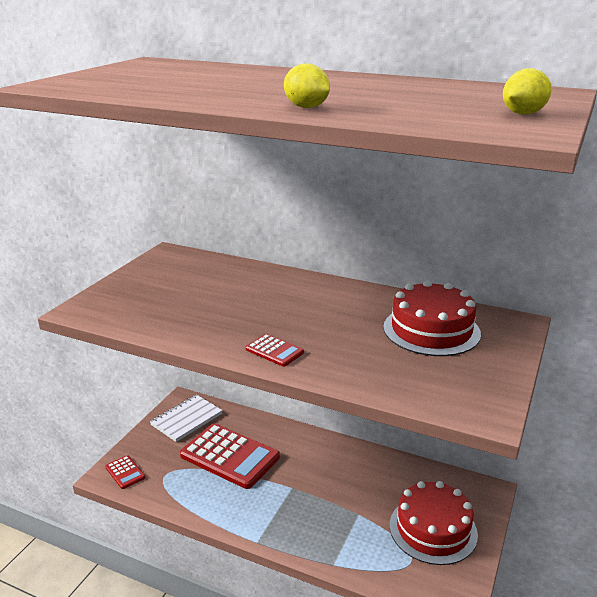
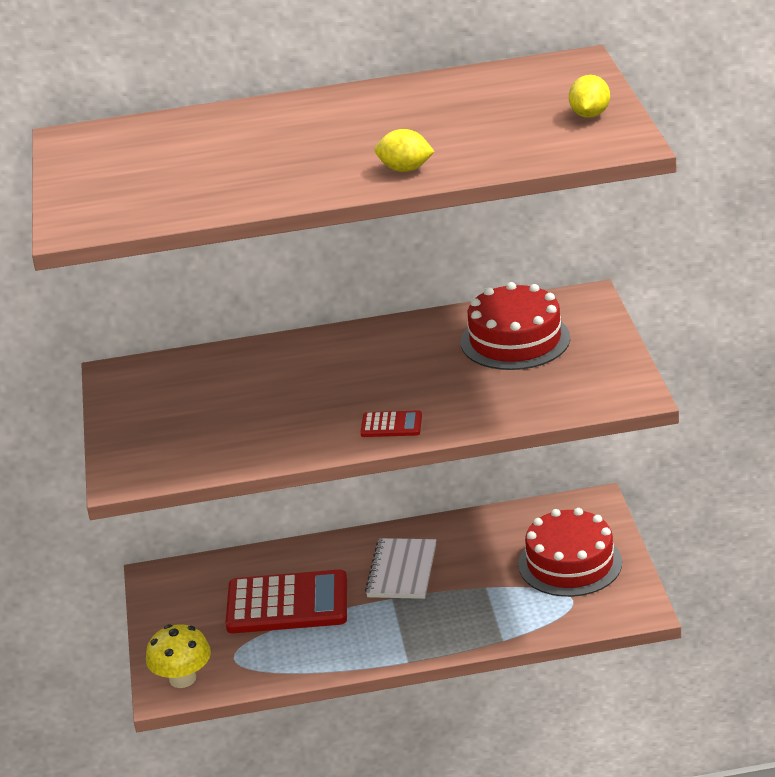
camera: 30 degrees left, 5 degrees up
red calculator [105,455,145,489] -> yellow mushroom [146,624,211,688]
white notebook [150,395,223,442] -> white notebook moved to [365,538,436,599]

